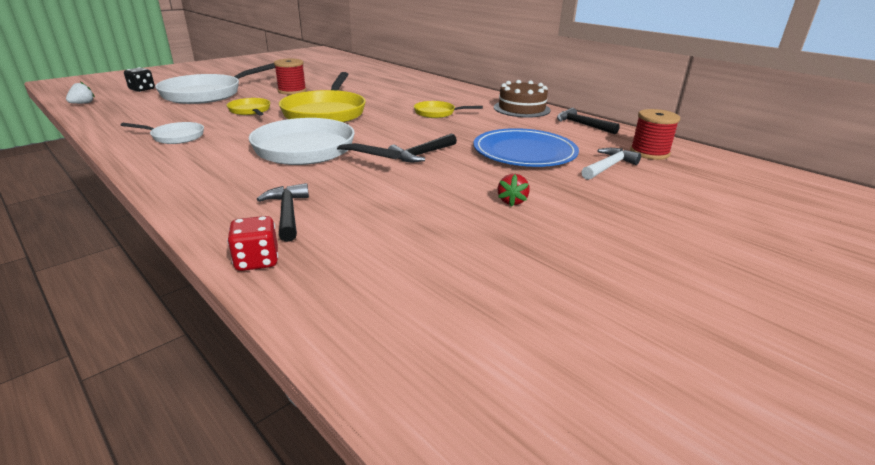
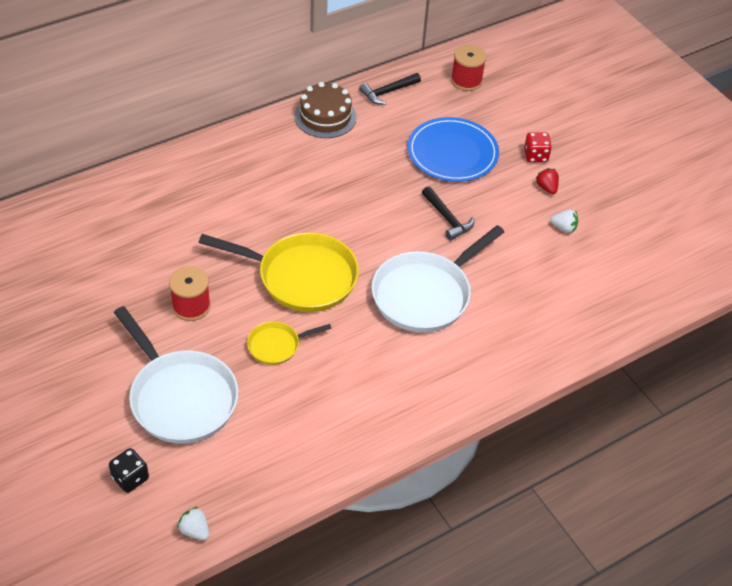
camera: 80 degrees left, 20 degrees up
white pan [121,122,204,144] -> none
red dice [227,216,278,271] -> red dice moved to [524,132,552,162]
black hammer [257,183,309,242] -> none
yellow pan [414,101,483,118] -> none
red strawberry [498,174,530,207] -> red strawberry turned 135 degrees counterclockwise [536,168,559,194]
white hammer [581,148,641,180] -> none
none -> white strawberry [551,210,578,233]

